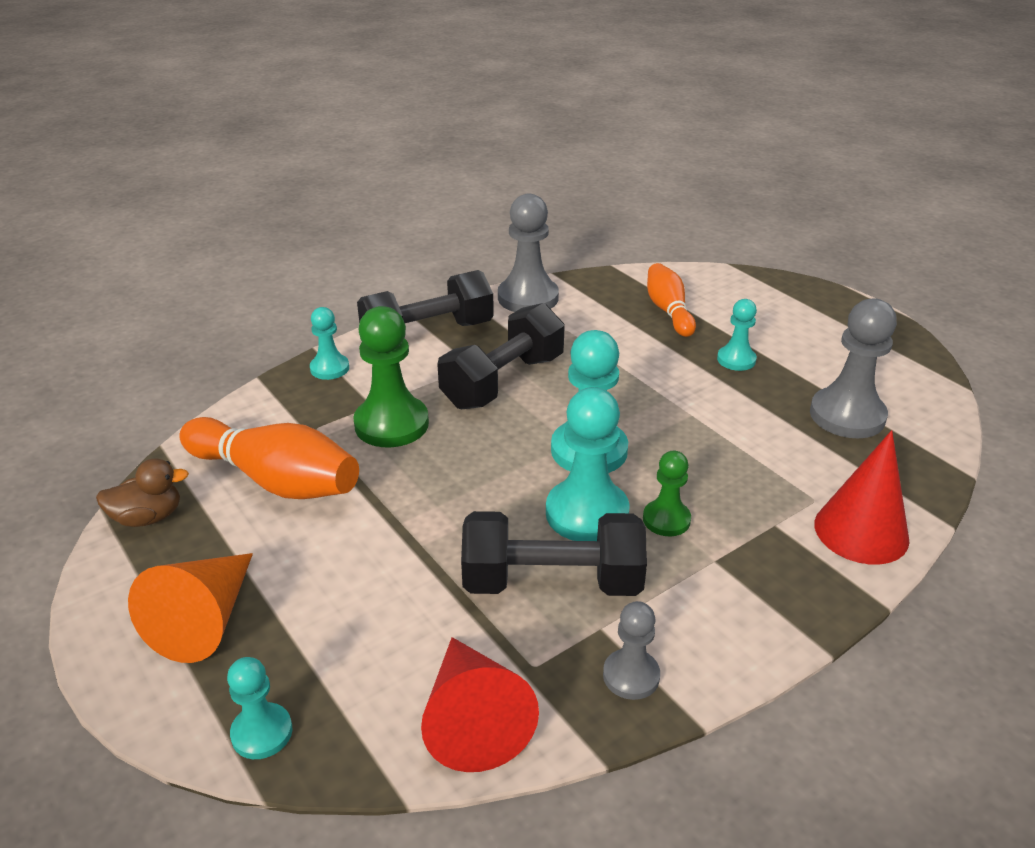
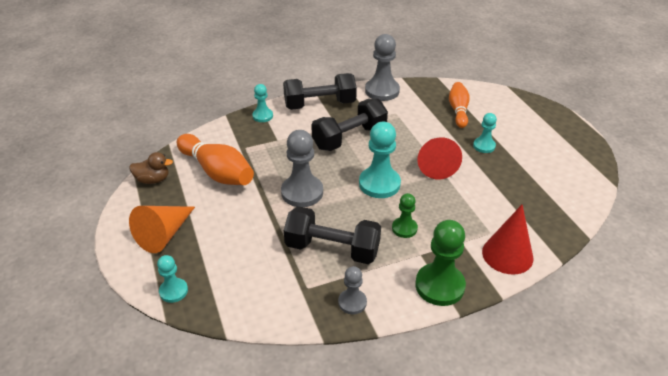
camera: 15 degrees right, 5 degrees up
green pawn [353,306,429,447] -> green pawn moved to [415,220,466,306]
red cone [421,637,539,772] -> red cone moved to [417,137,462,179]
turquoise pawn [546,387,630,541] -> none
grey pawn [810,298,897,438] -> grey pawn moved to [281,130,323,207]

